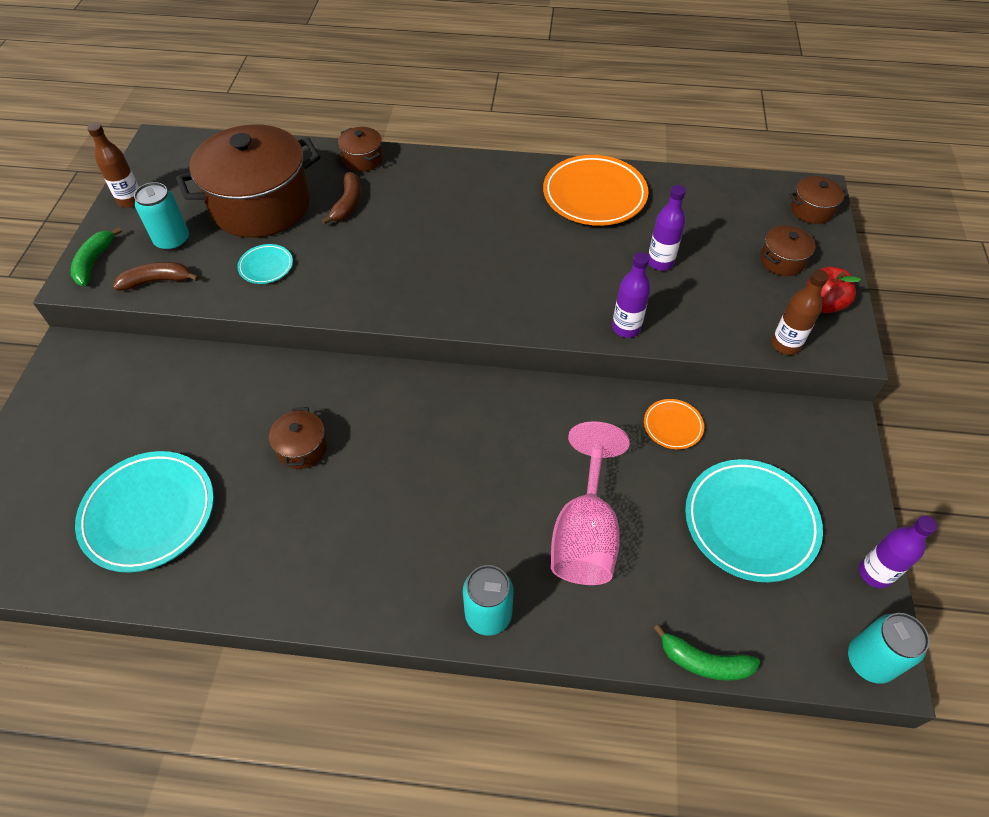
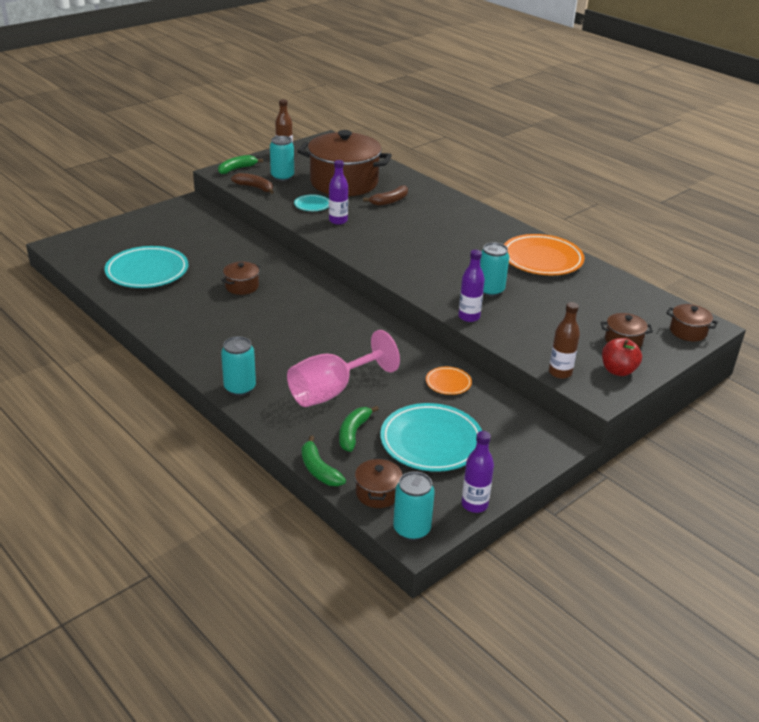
camera: 40 degrees right, 20 degrees down
brown pot [338,127,383,172] -> brown pot moved to [355,458,403,508]
purple bottle [648,185,686,271] -> purple bottle moved to [329,160,348,225]
none -> green banana [339,406,379,452]
none -> turquoise can [480,242,509,297]

